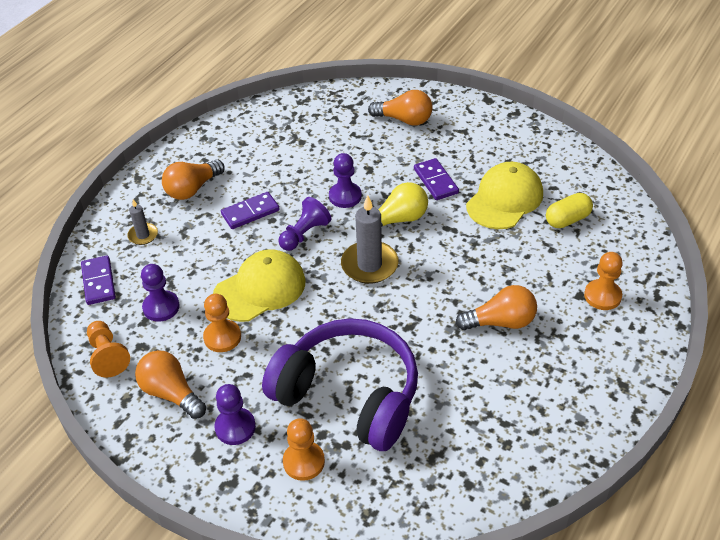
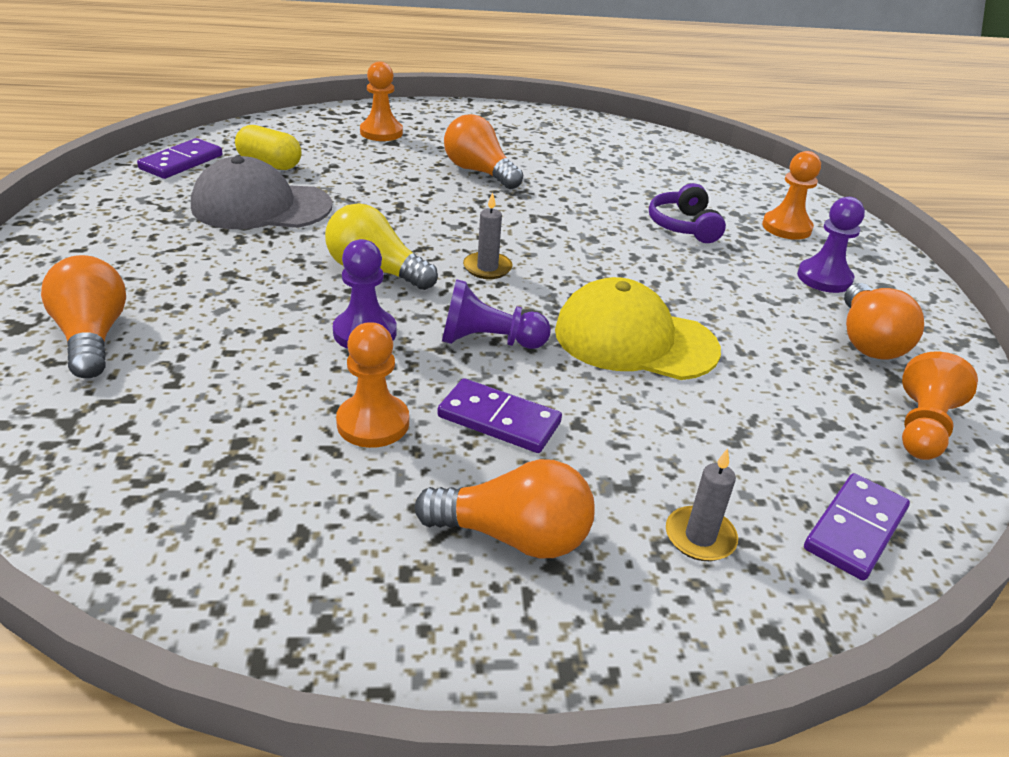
camera: 130 degrees left, 10 degrees down
purple pawn [141,264,180,322] -> none
orange pawn [203,294,241,352] -> orange pawn moved to [336,322,409,448]
purple headphones [262,318,418,451] -> purple headphones [649,183,726,243], size x0.43
grey candle [341,195,399,284] -> grey candle [463,192,513,279], size x0.55
purple domino [414,158,459,200] -> purple domino moved to [137,138,222,179]
yellow cap [466,162,543,229] -> grey cap [191,156,332,229]

